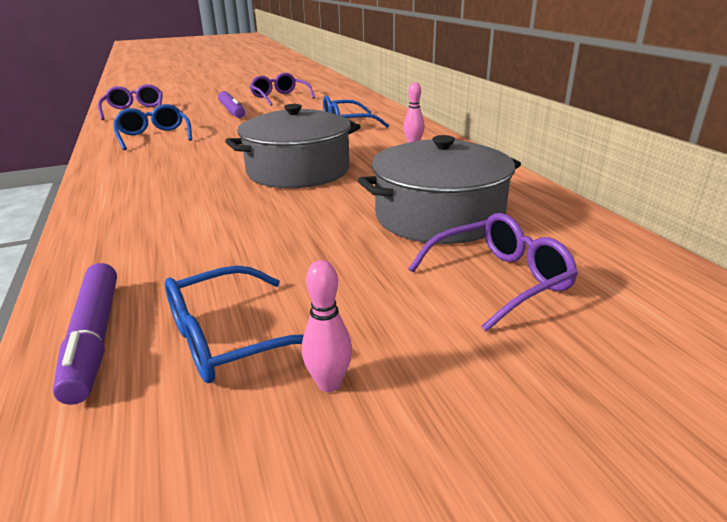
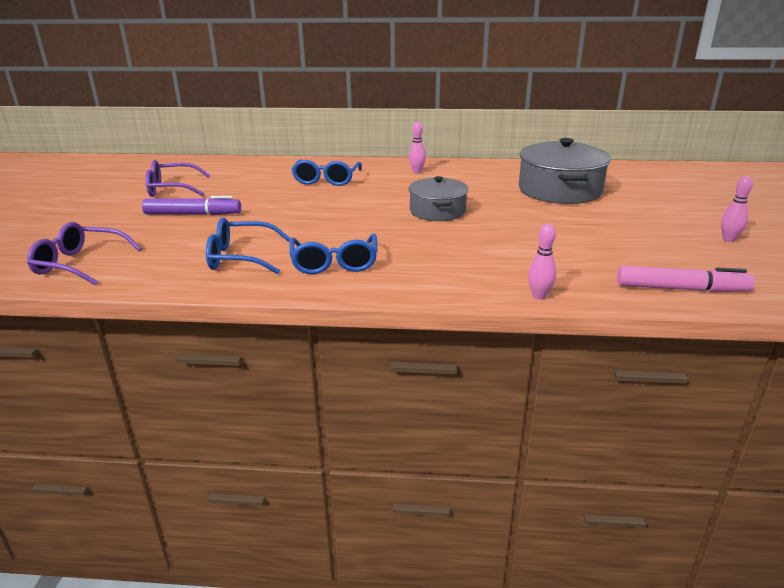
camera: 65 degrees left, 0 degrees up
purple marker [53,263,117,405] -> pink marker [617,266,755,292]
blue glasses [165,265,304,383] -> blue glasses moved to [290,234,377,274]
grey pot [225,104,361,188] -> grey pot [408,176,469,221], size x0.63
purple glasses [408,213,578,332] -> none
none -> pink bowling pin [528,224,556,300]

